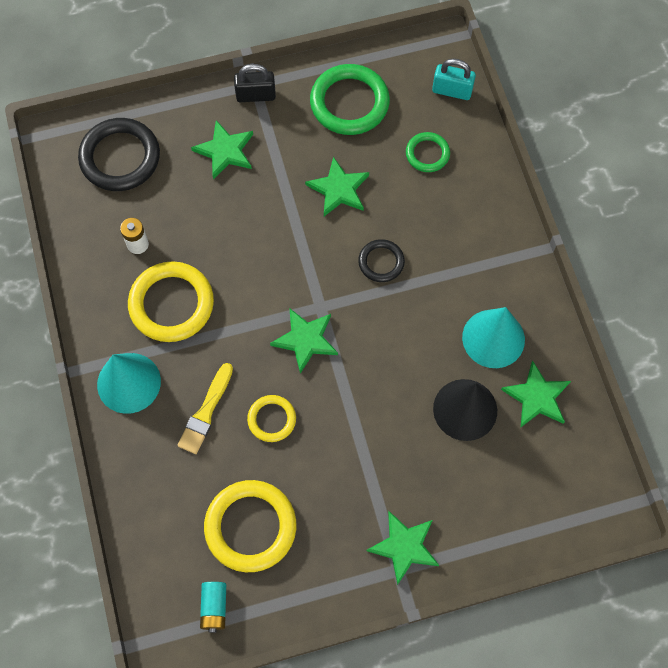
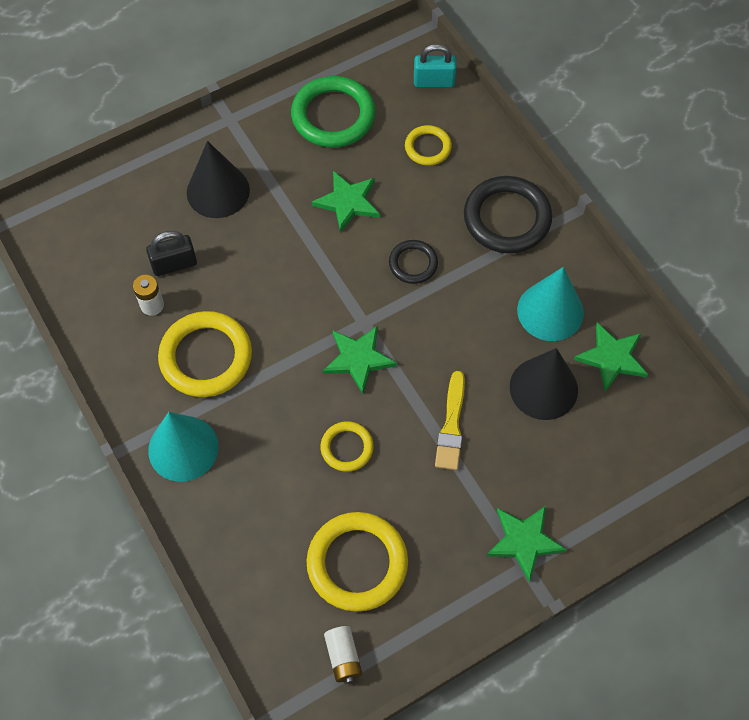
camera: 15 degrees left, 5 degrees down
black ring [78,118,160,191] -> black ring moved to [464,176,552,254]
yellow brush [178,363,233,454] -> yellow brush moved to [435,371,465,470]
green star [191,120,253,179] -> black cone [187,141,250,218]
turquoise battery [200,582,226,633] -> white battery [324,626,362,683]
black padlock [234,64,276,102] -> black padlock moved to [146,231,197,276]
green ring [406,132,450,172] -> yellow ring [405,125,452,166]

